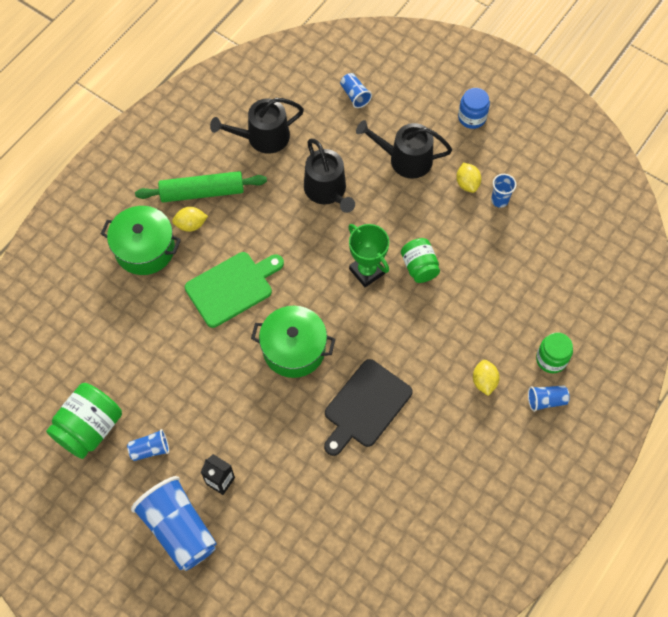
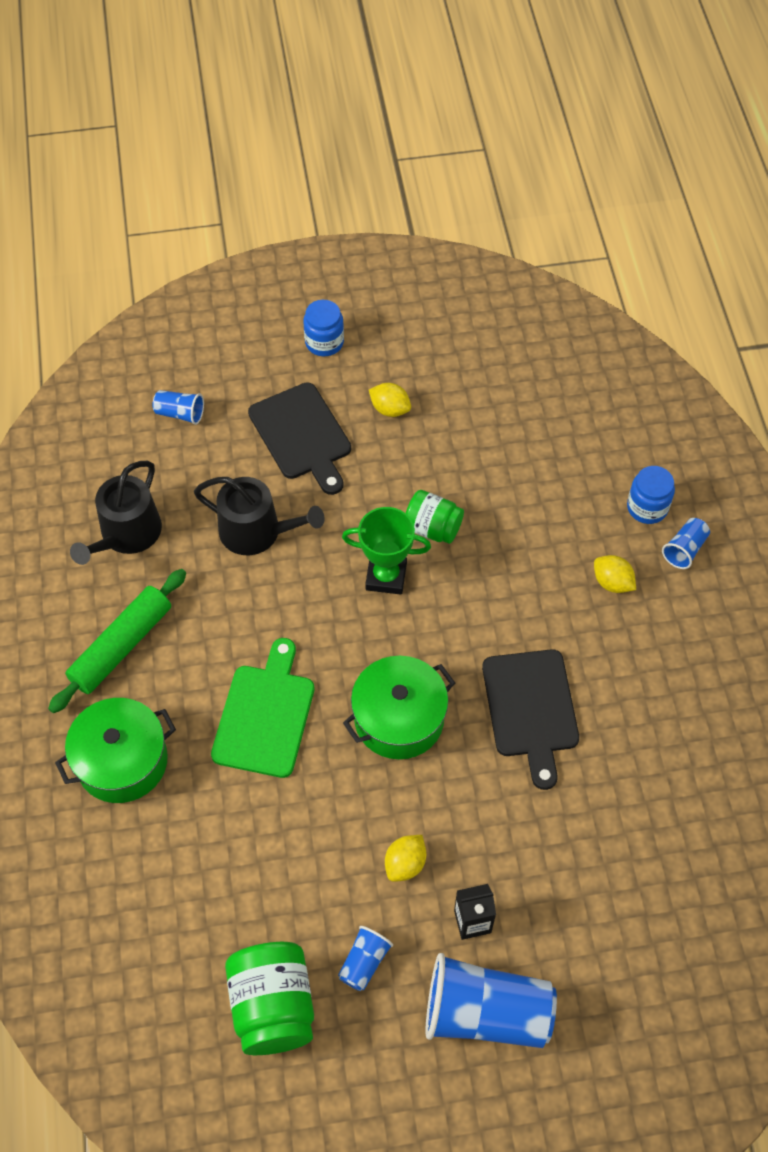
camera: 45 degrees left, 5 degrees down
yellow lemon [172,207,208,232] -> yellow lemon moved to [385,835,426,882]
black watering can [356,120,452,179] -> black cutting board [248,382,351,495]
blue cup [491,174,516,208] -> none
green jar [536,332,573,373] -> blue jar [627,466,675,524]

